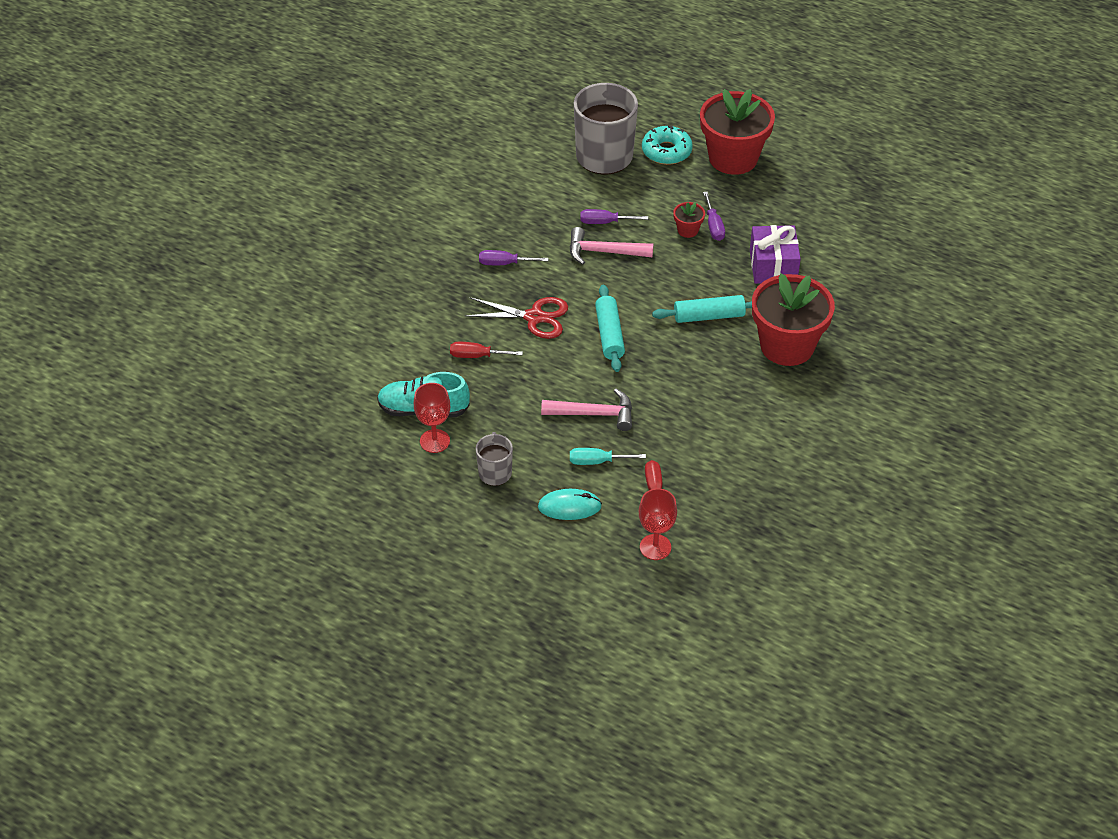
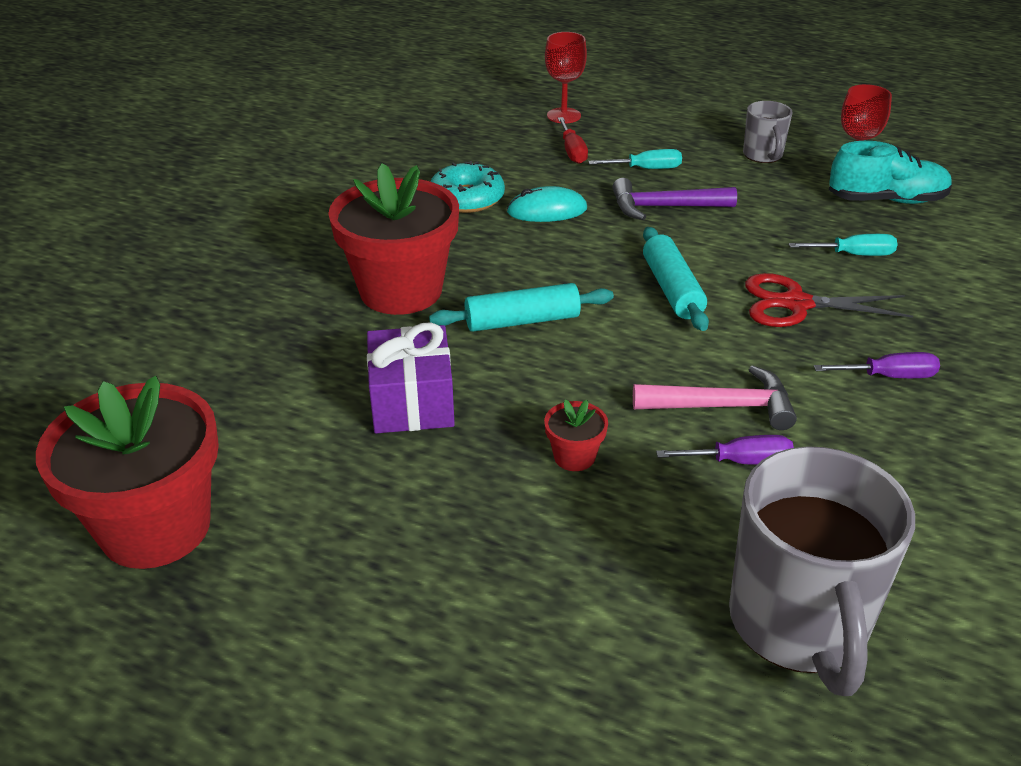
camera: 175 degrees right, 10 degrees down
red screwdriver [450,342,523,358] -> turquoise screwdriver [789,234,898,256]
turquoise mouse [538,489,602,520] -> turquoise mouse moved to [507,186,587,222]
pink hammer [541,389,632,431] -> purple hammer [612,178,737,220]
turquoise donut [642,126,693,165] -> turquoise donut moved to [431,161,505,213]
red flower pot [700,89,775,175] -> red flower pot moved to [36,376,219,569]
purple screwdriver [703,192,725,241] -> none

